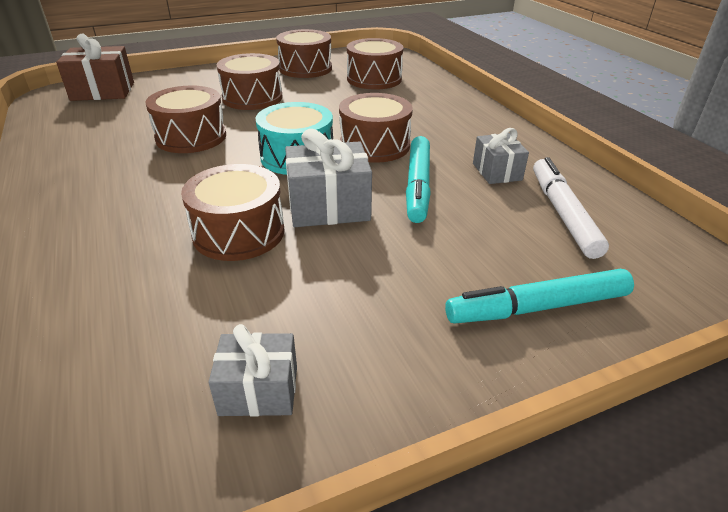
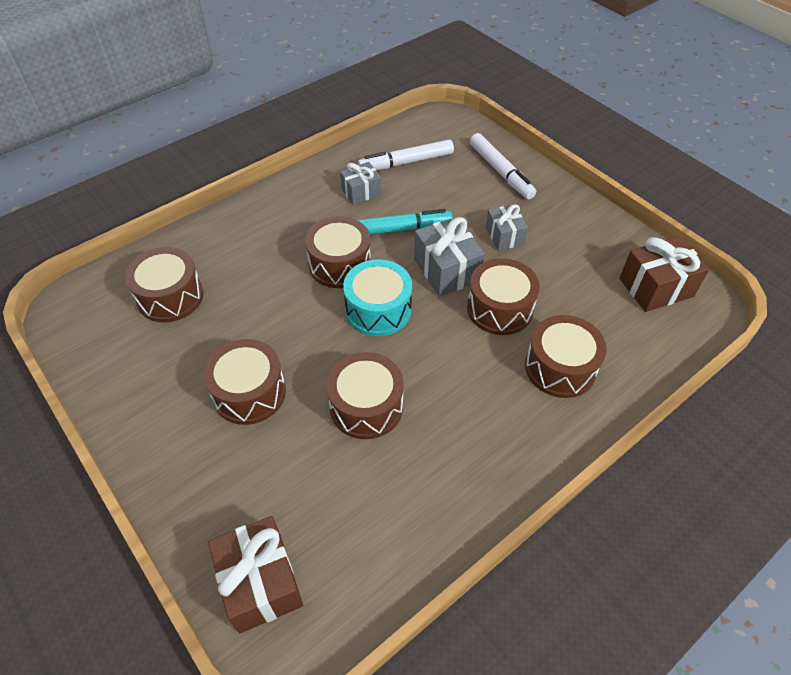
camera: 105 degrees left, 15 degrees up
grey gift [208,324,297,417] -> grey gift moved to [486,204,528,251]
brown drum [276,29,332,78] -> brown drum moved to [525,315,607,398]
turquoise marker [445,269,634,324] -> white marker [470,133,536,199]
none -> brown gift [619,236,709,312]

